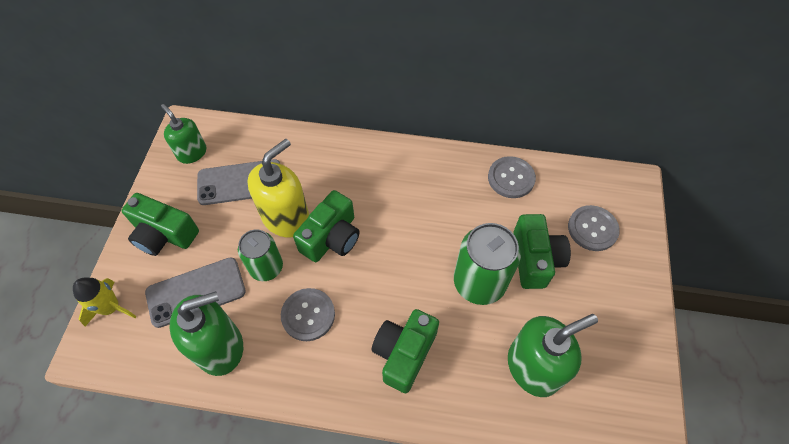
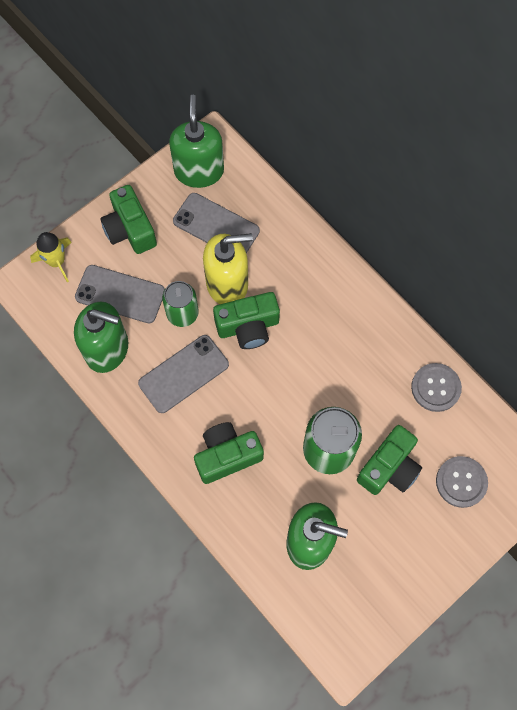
camera: 40 degrees right, 10 degrees up
green soap dispenser [161,104,207,164] -> green soap dispenser [169,95,224,188], size x1.59
grey button [281,288,335,341] -> grey phone [138,335,229,413]

